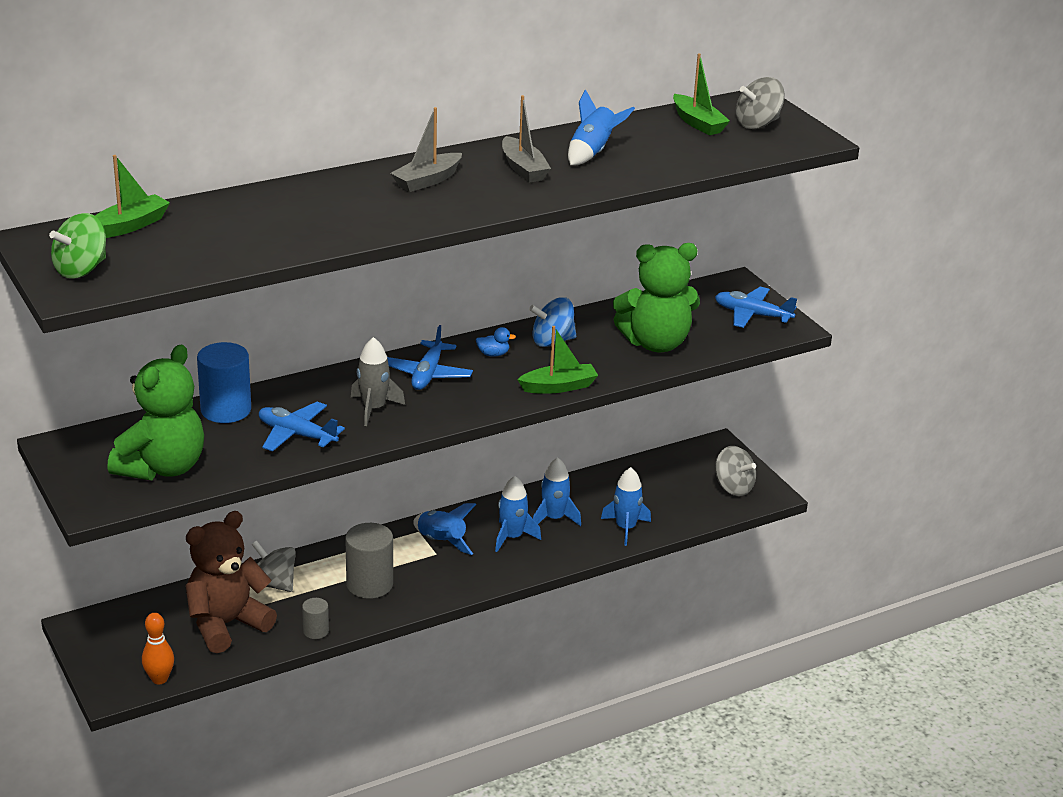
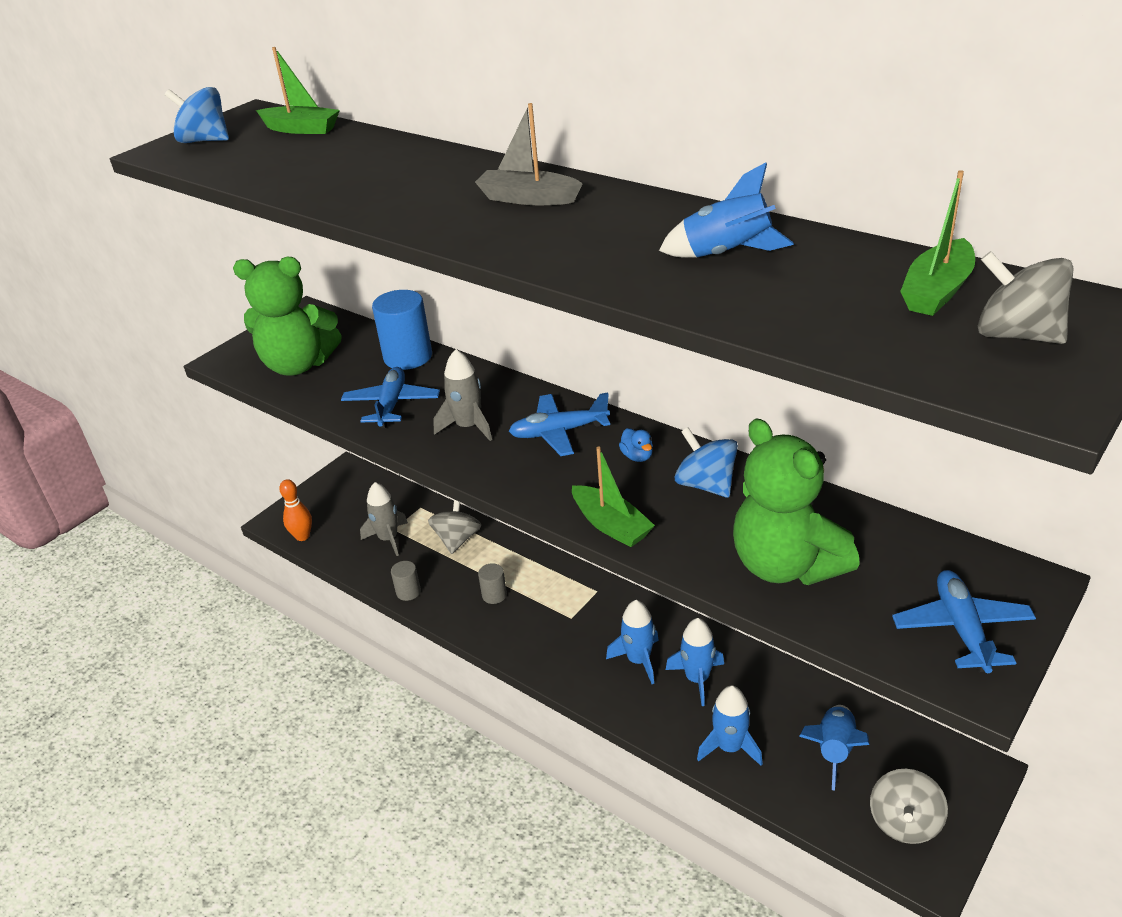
camera: 70 degrees right, 5 degrees up
green spinning top [49,213,106,279] -> blue spinning top [165,87,229,143]
brown teddy bear [185,511,277,653] -> grey rocket [360,482,408,556]
grey cylinder [345,523,393,599] -> grey cylinder [478,563,507,604], size x0.53
blue rocket [413,503,477,555] -> blue rocket moved to [799,705,870,791]
grey boat [502,95,551,183] -> none

